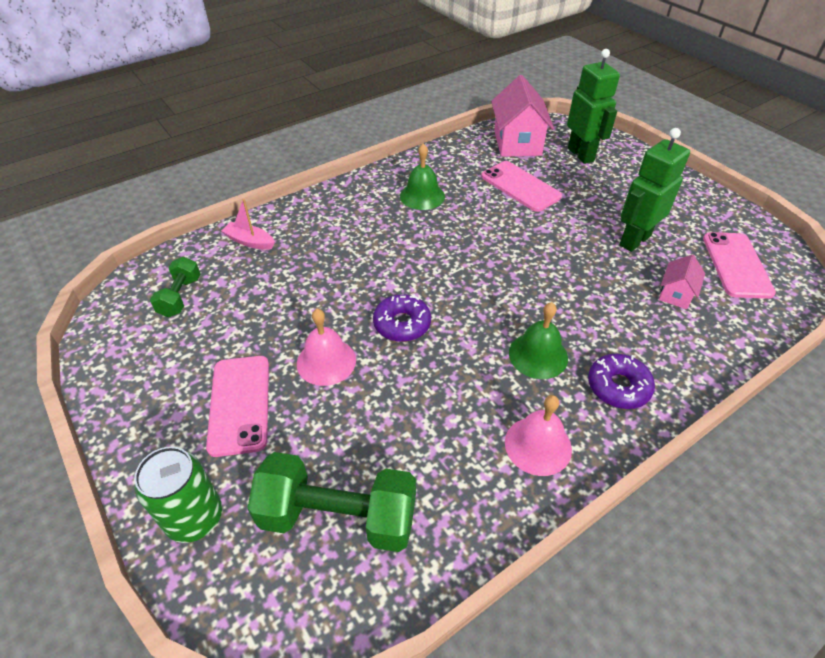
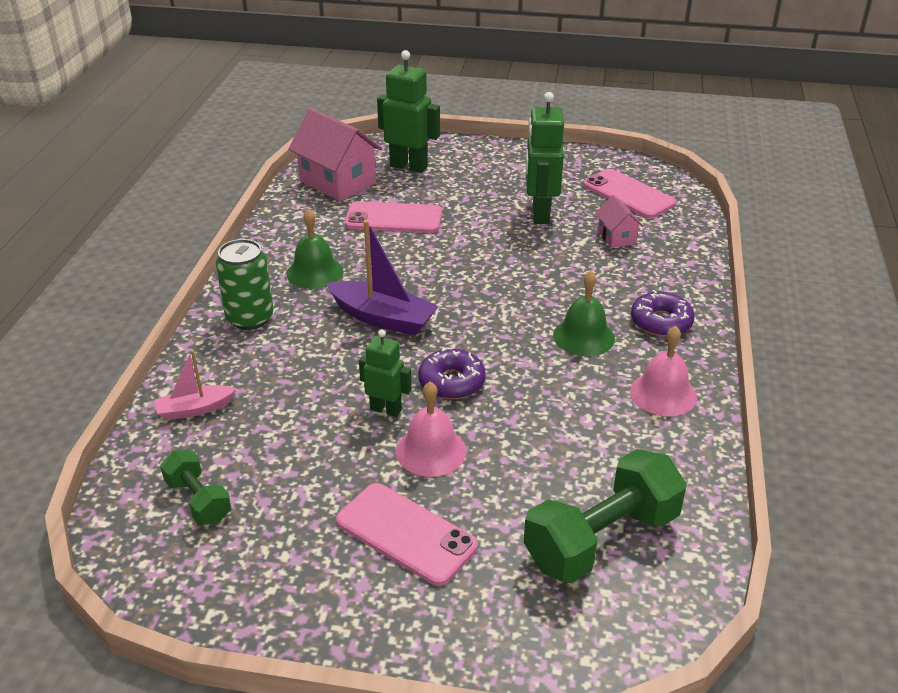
camera: 45 degrees left, 10 degrees down
green can [134,447,222,543] -> green can moved to [216,239,274,330]
none -> purple boat [326,220,439,336]
none -> green robot [359,330,412,417]

